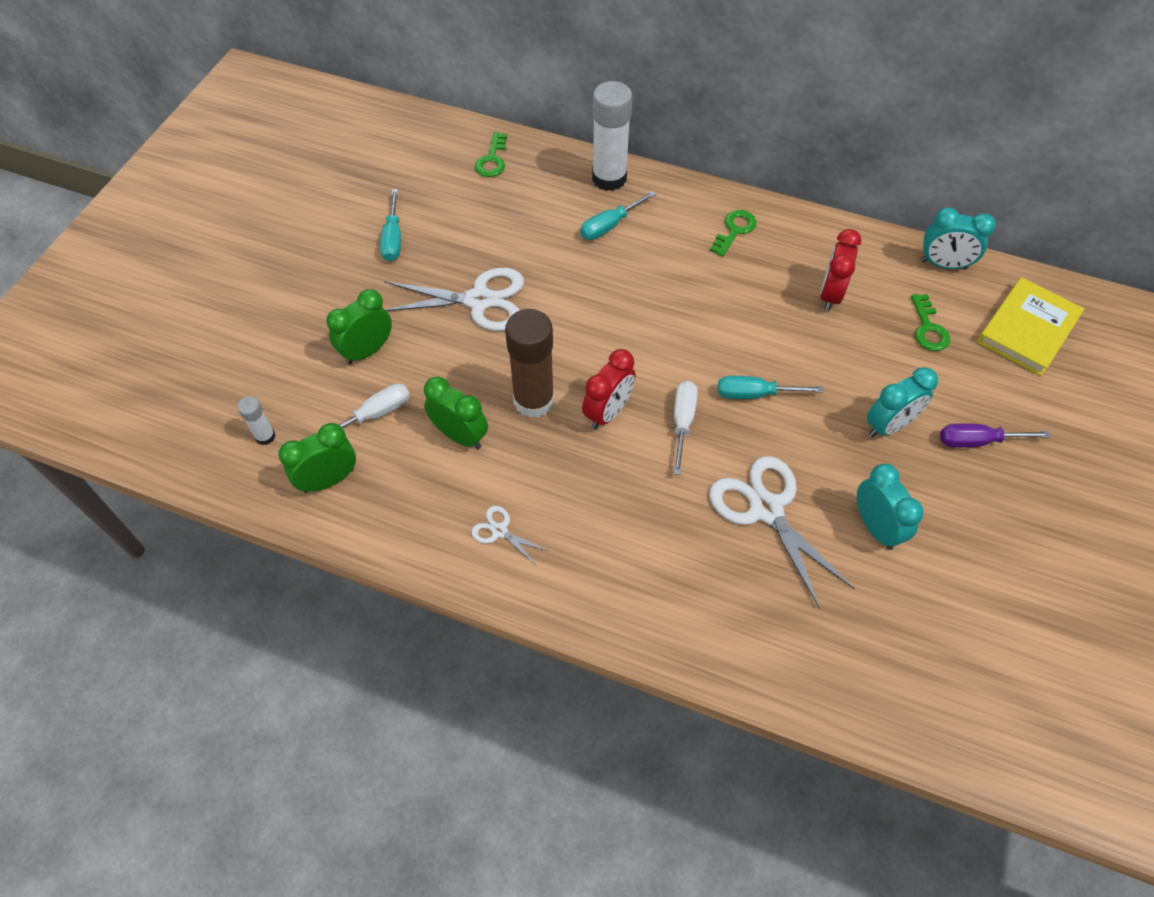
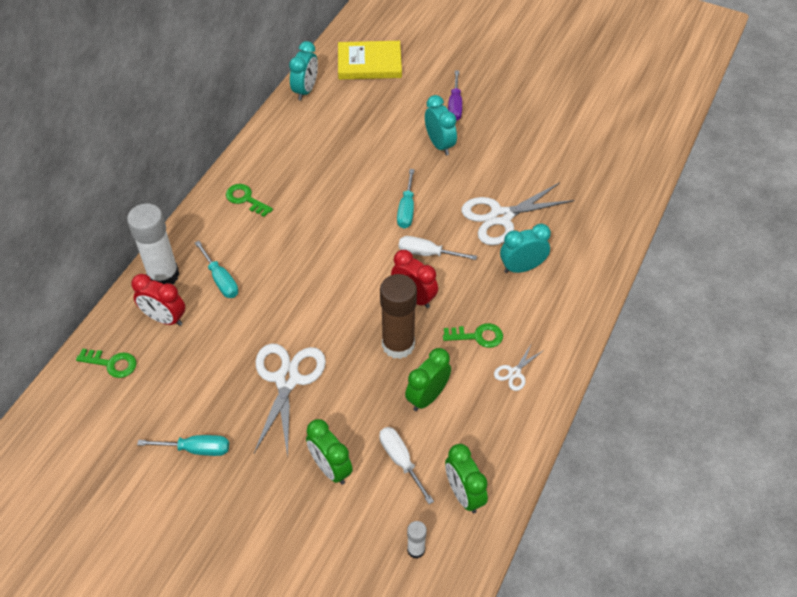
camera: 85 degrees left, 5 degrees down
red clock [820,229,862,311] -> red clock moved to [131,274,185,326]
turquoise clock [857,464,924,550] -> turquoise clock moved to [500,224,551,273]
green key [911,294,950,351] -> green key moved to [443,323,503,348]
yellow book [977,277,1085,376] -> yellow book turned 45 degrees counterclockwise [338,41,402,79]

